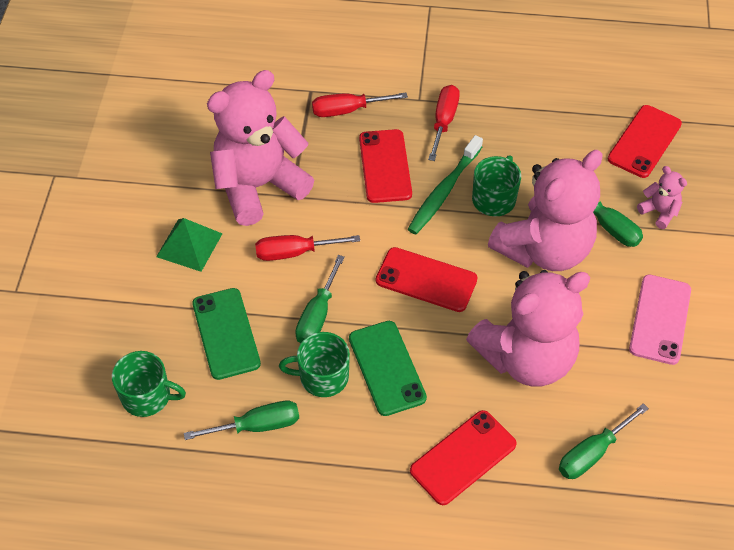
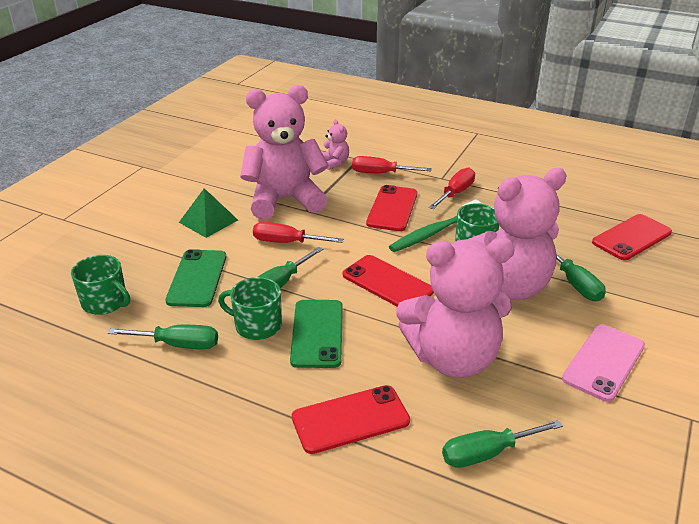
camera: 20 degrees right, 20 degrees down
pink teddy bear [637,166,687,229] -> pink teddy bear moved to [322,119,349,170]

